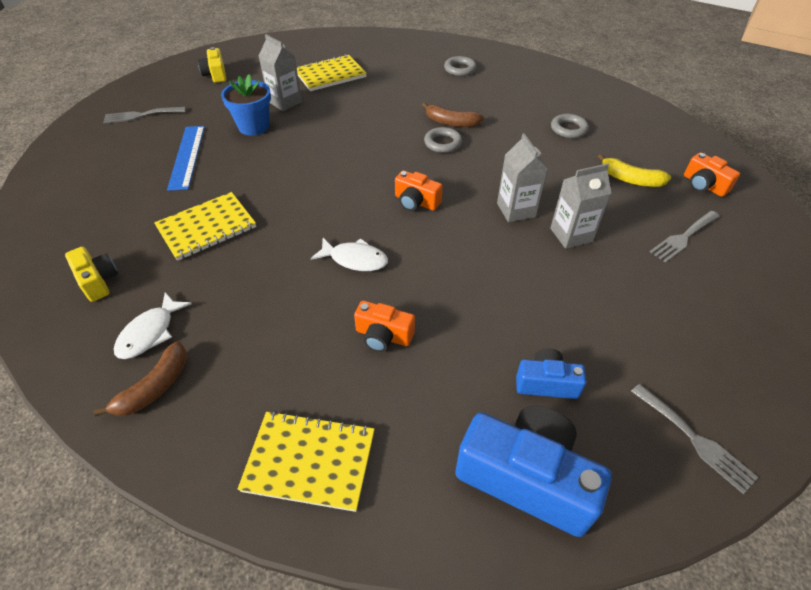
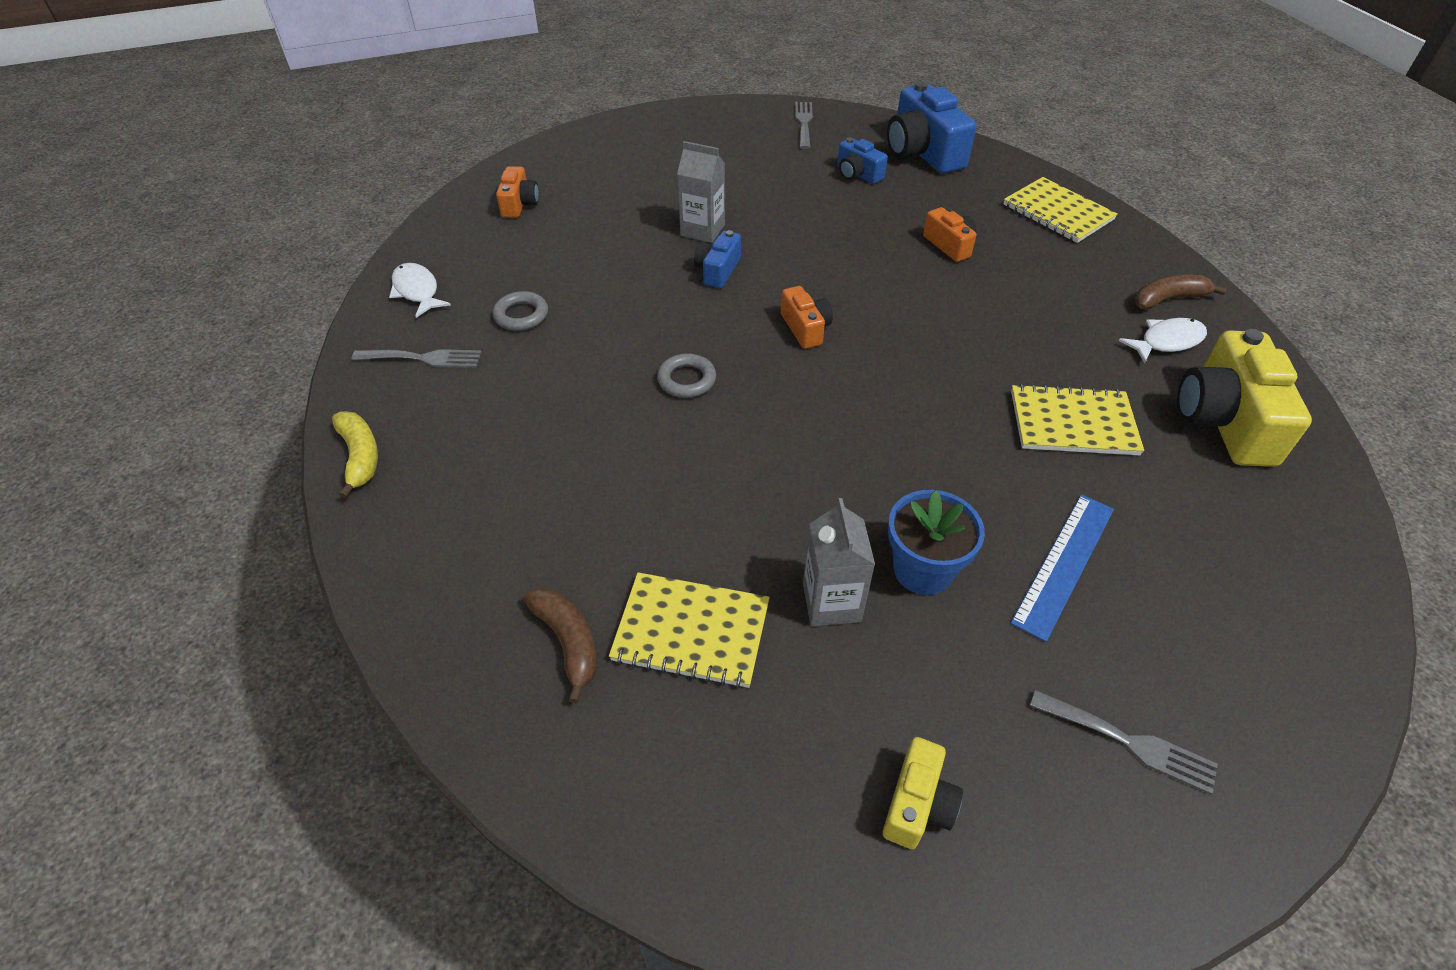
camera: 140 degrees left, 0 degrees up
yellow camera [65,246,118,302] -> yellow camera [1177,329,1312,467], size x1.90
white fish [311,238,388,271] -> white fish moved to [389,263,451,318]
brown banana [422,102,484,127] -> brown banana moved to [524,588,597,703]
grey ring [444,56,476,76] -> none
grey carton [497,133,548,222] -> blue camera [694,230,741,288]
yellow banana [597,154,671,187] -> yellow banana moved to [332,411,378,498]
grey fork [650,211,720,263] -> grey fork moved to [352,349,482,368]

